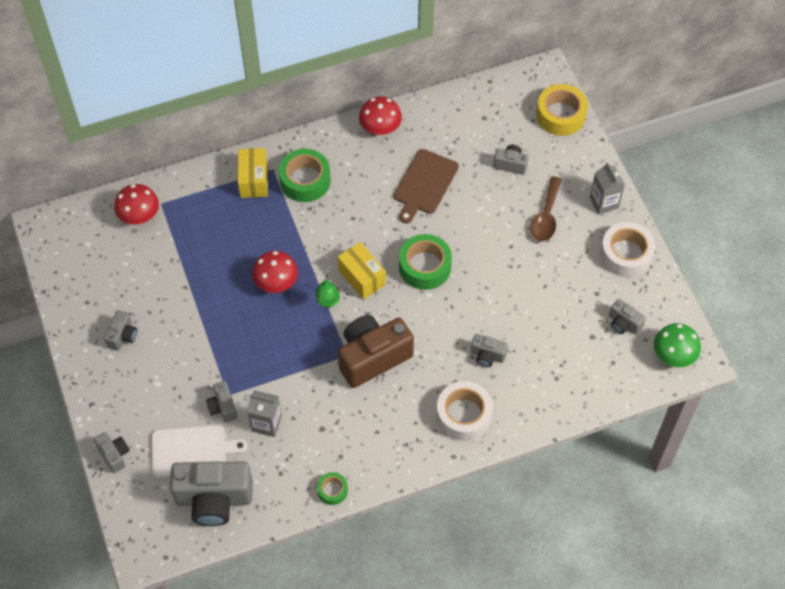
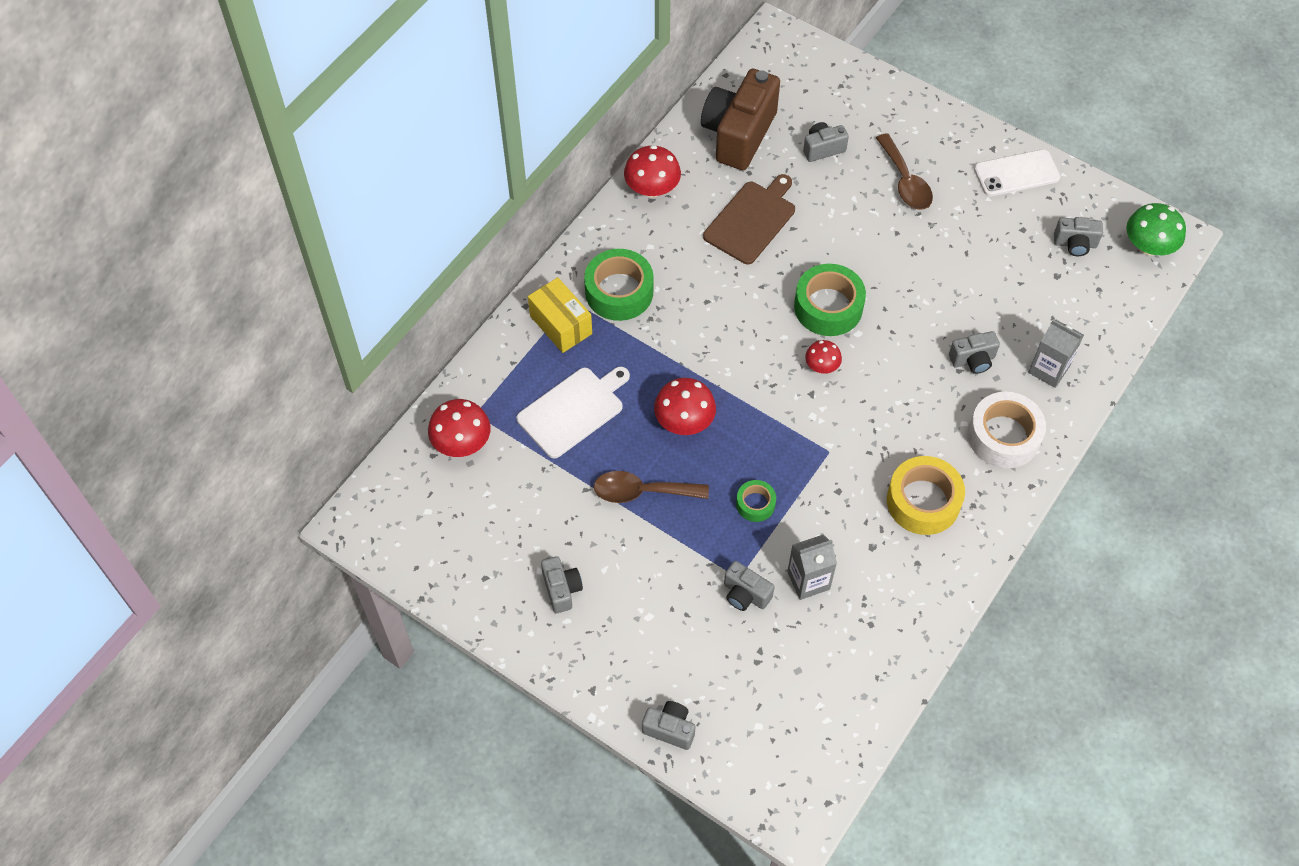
camera: 35 degrees left, 0 degrees up
white cutting board [151,425,248,477] -> white cutting board moved to [516,367,630,458]
grey camera [170,461,253,526] -> none
green lamp [315,275,340,308] -> none
green tape [317,472,348,505] -> green tape moved to [736,480,776,522]
yellow box [338,242,386,299] -> none
brown camera [338,315,414,388] -> brown camera moved to [701,69,780,170]
brown cutting board [394,149,459,224] -> brown cutting board turned 135 degrees counterclockwise [703,174,795,264]
yellow tape [536,84,588,136] -> yellow tape moved to [887,456,965,535]
grey carton [590,162,625,214] -> grey carton moved to [1028,320,1084,388]
white tape [600,222,655,277] -> white phone [974,149,1060,196]
none -> brown spoon [594,471,709,503]
none -> red mushroom [805,340,842,374]

